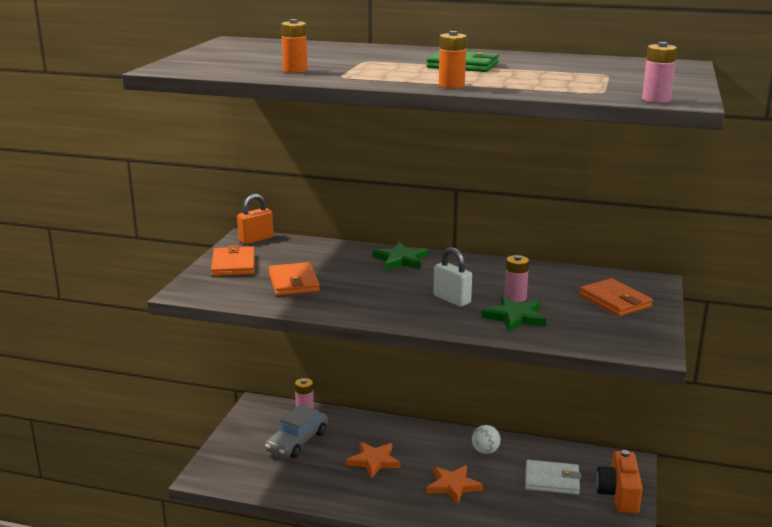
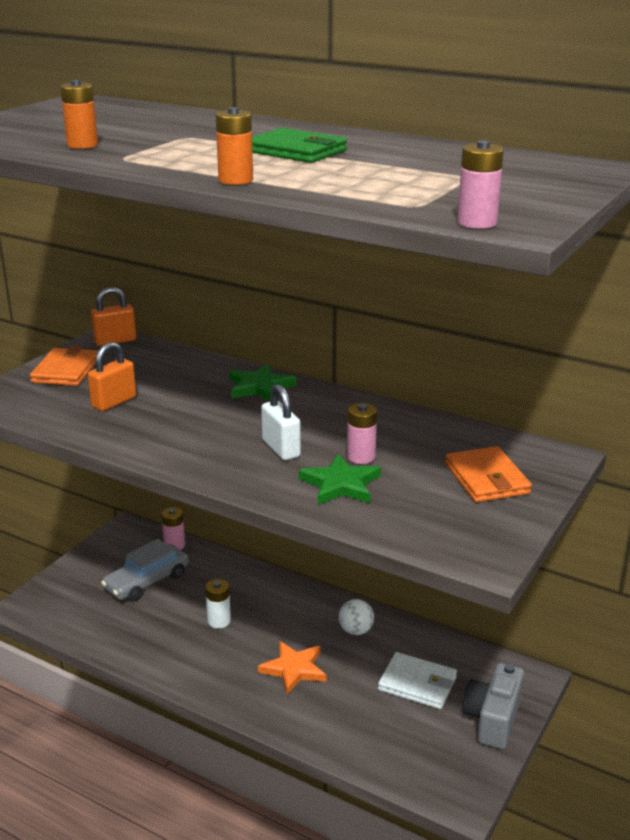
camera: 15 degrees right, 5 degrees up
orange wallet [269,262,320,296] -> orange padlock [88,342,136,411]
orange star [346,442,401,479] -> white battery [205,579,231,628]
orange camera [596,450,643,514] -> grey camera [462,663,524,749]

